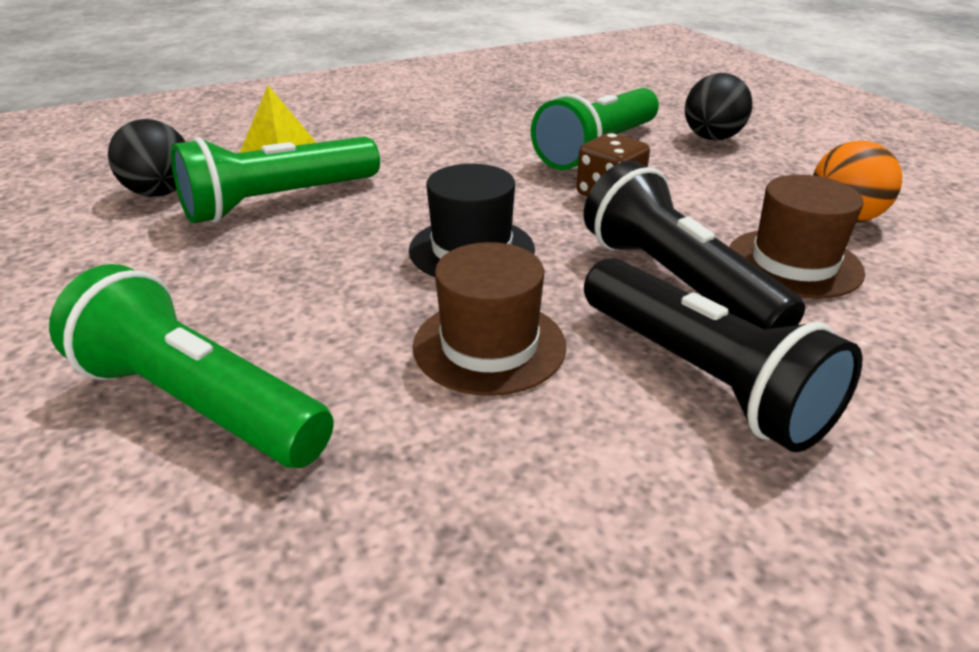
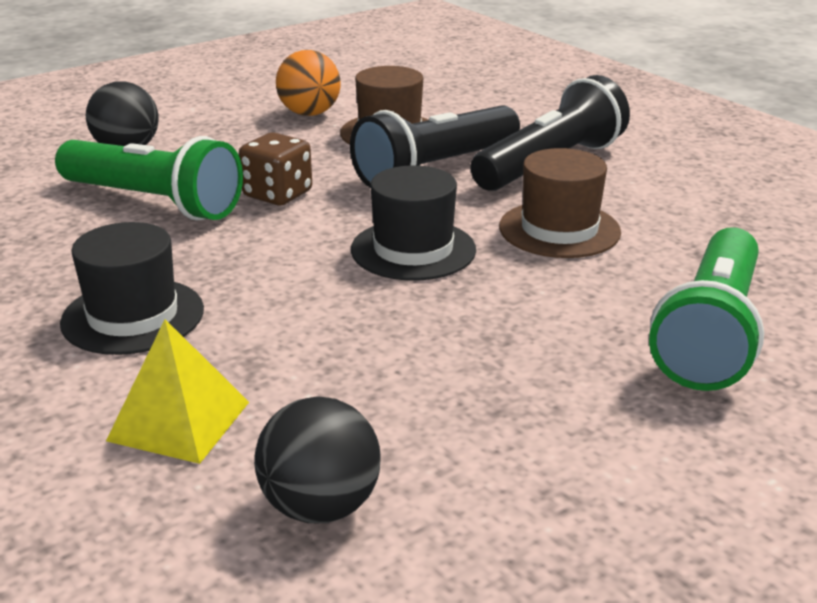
camera: 100 degrees left, 5 degrees down
green flashlight [171,137,380,223] -> none
none -> black hat [60,222,204,355]

